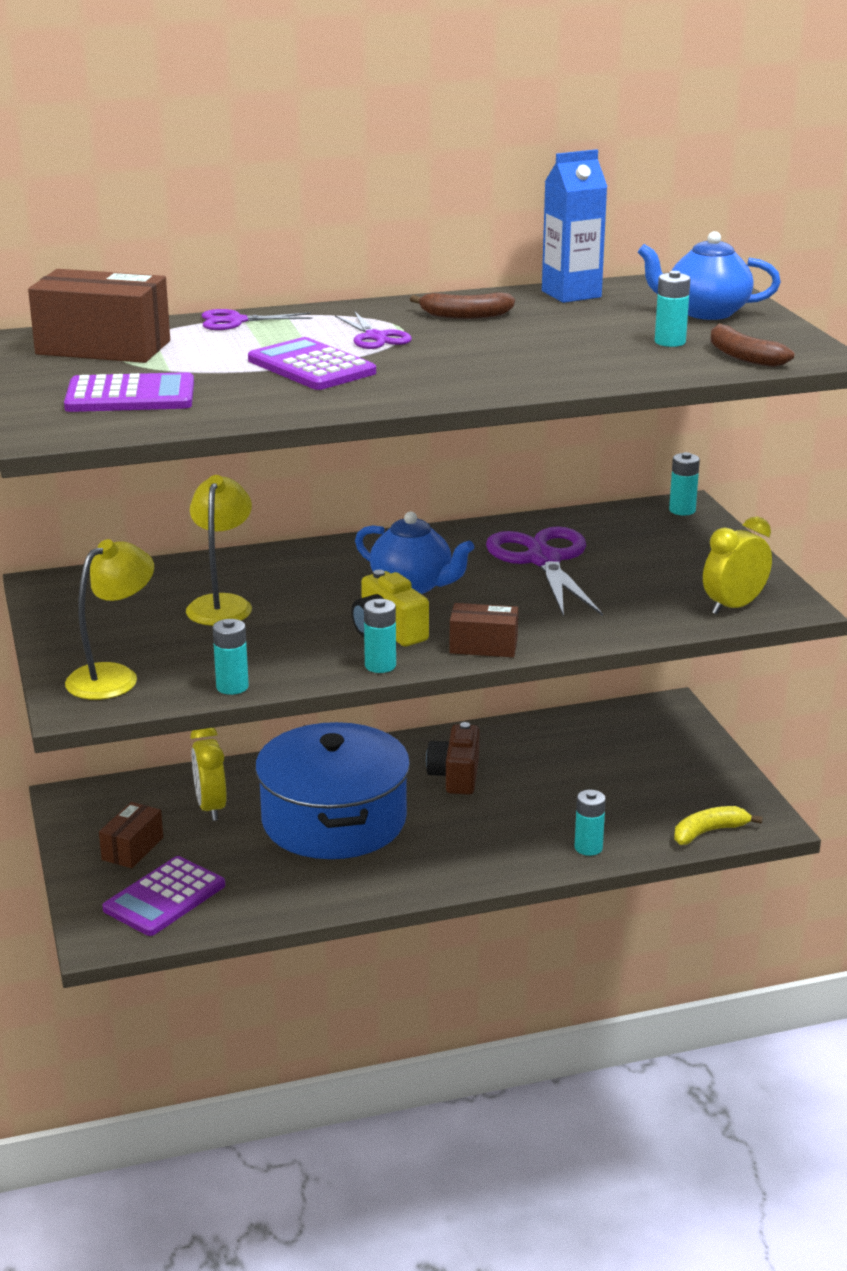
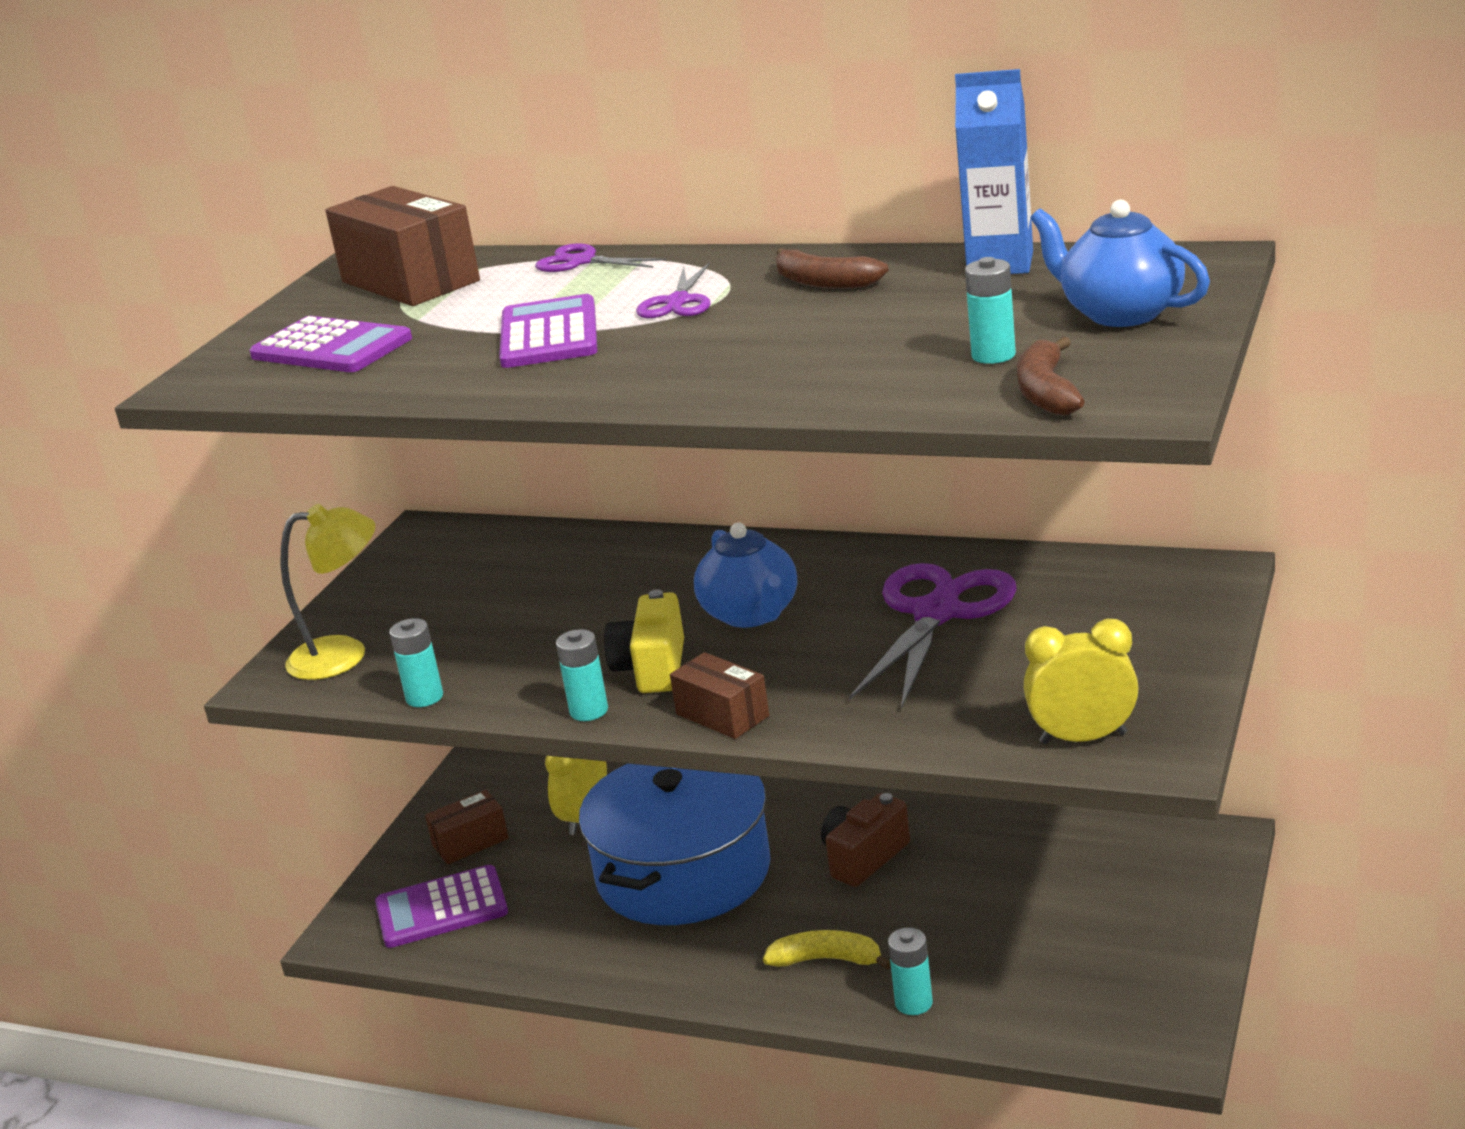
camera: 40 degrees right, 0 degrees up
yellow lamp [186,475,252,626] -> none
turquoise battery [669,452,700,515] -> none
yellow banana [674,806,763,845] -> yellow banana moved to [763,930,891,970]

